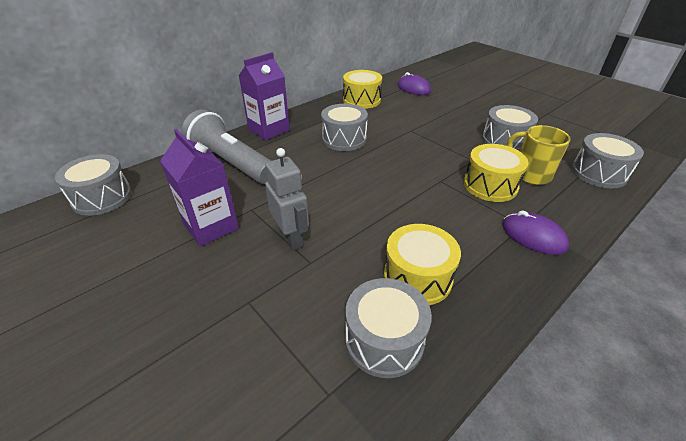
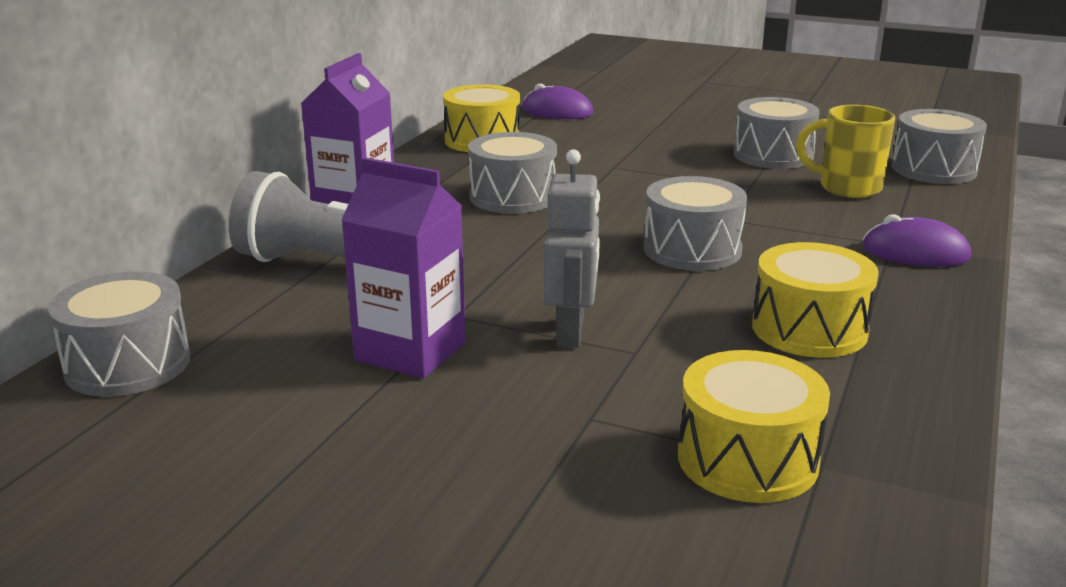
camera: 25 degrees left, 15 degrees down
grey robot [265,148,309,250] -> grey robot turned 60 degrees clockwise [543,149,600,348]
grey drum [345,278,432,378] -> grey drum moved to [644,176,747,271]
yellow drum [464,144,528,202] -> yellow drum moved to [678,350,830,503]

